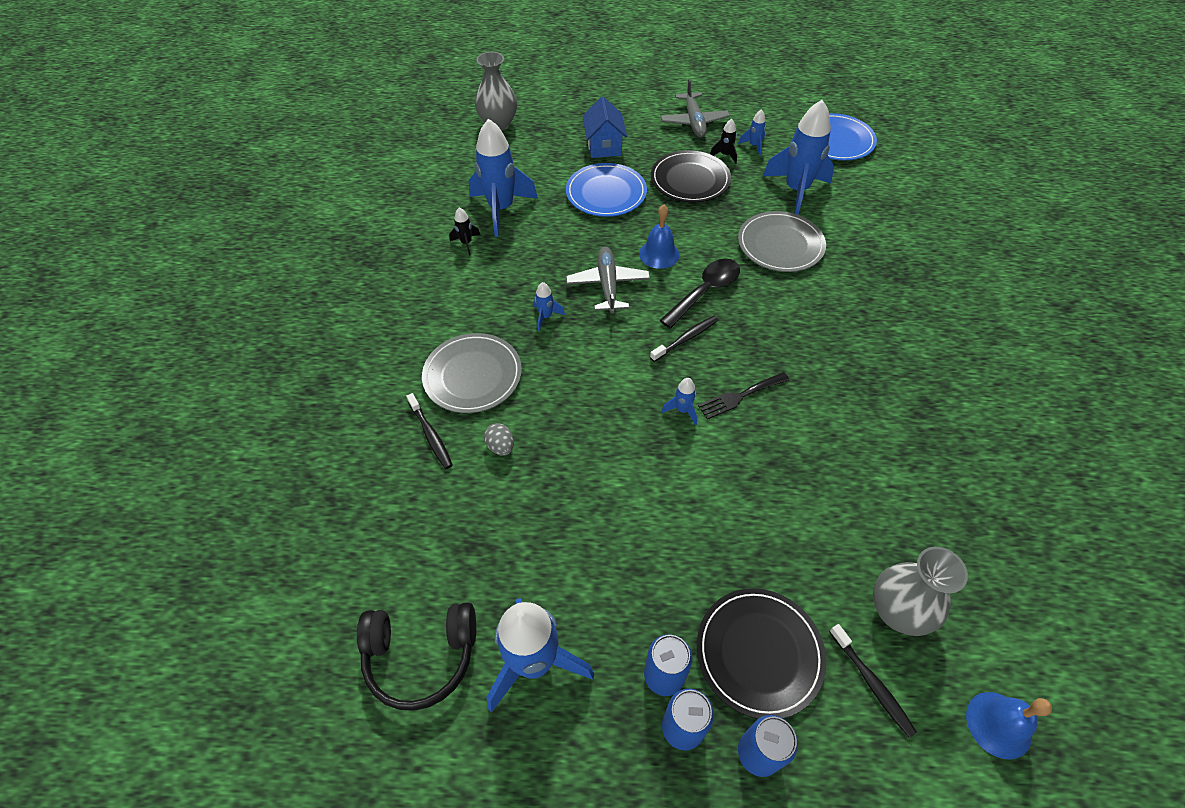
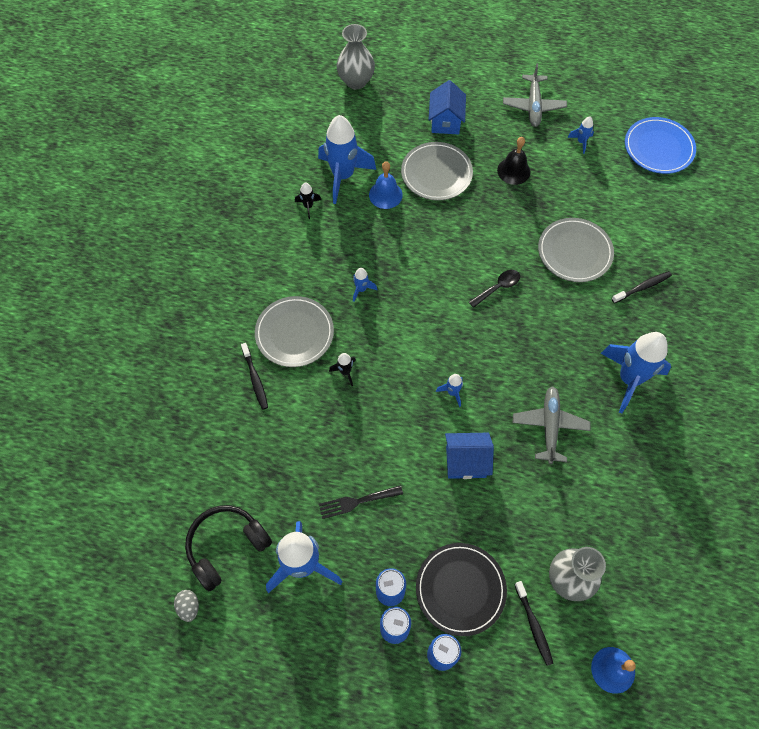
camera: 10 degrees right, 10 degrees up
black headphones [357,602,476,711] -> black headphones turned 135 degrees clockwise [185,505,272,591]
grey egg [484,423,514,456] -> grey egg moved to [174,590,199,622]
blue plate [566,163,647,217] -> grey plate [401,142,473,201]
grey plane [566,247,650,314] -> grey plane moved to [513,386,590,464]
blue bell [639,205,680,269] -> blue bell moved to [369,161,403,209]
black toothbrush [650,316,718,362] -> black toothbrush moved to [612,271,672,303]
black plate [651,150,731,203] -> black bell [497,137,531,185]
black spoon [659,259,740,328] -> black spoon [469,270,520,308], size x0.66
black fork [698,372,789,419] -> black fork moved to [319,485,403,519]
black rocket [710,119,737,164] -> black rocket moved to [329,353,356,386]
blue rocket [763,100,834,215] -> blue rocket moved to [600,332,671,413]
none -> blue house [445,433,494,479]

